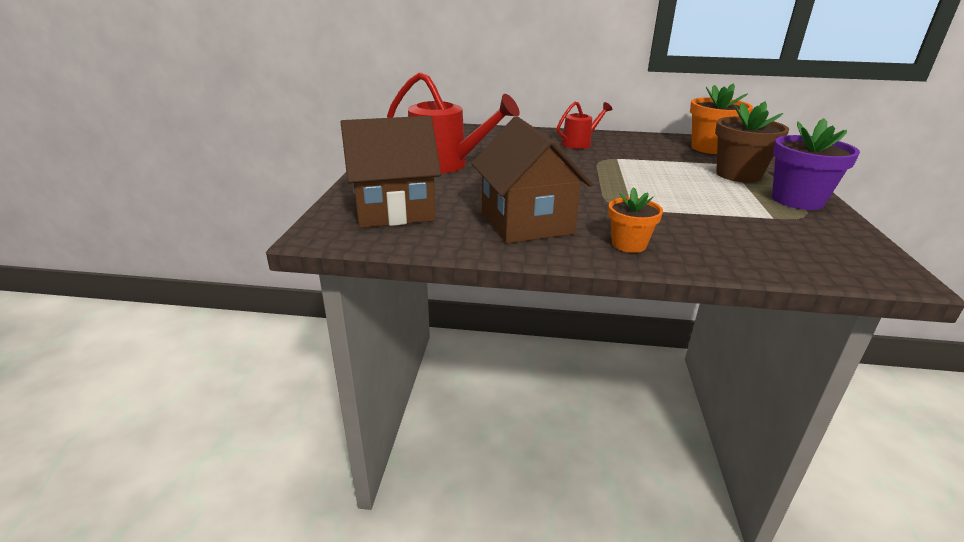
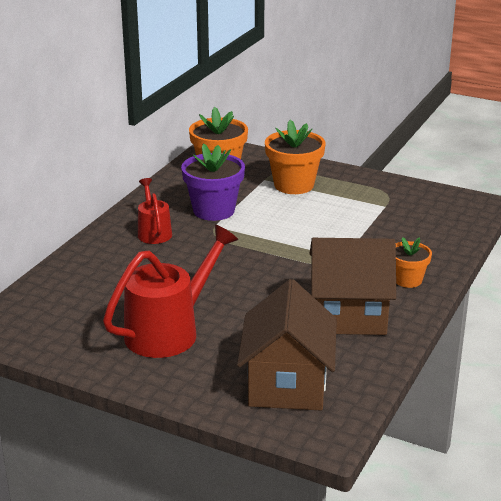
camera: 70 degrees left, 0 degrees up
brown flower pot [715,102,789,183] -> orange flower pot [265,120,325,194]
purple flower pot [772,118,860,210] -> purple flower pot moved to [181,143,245,221]

